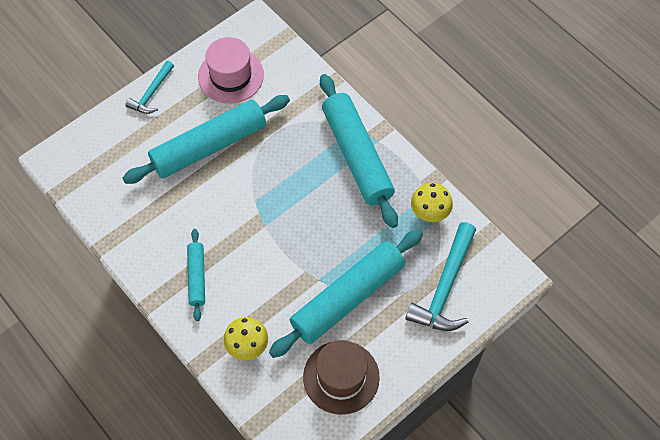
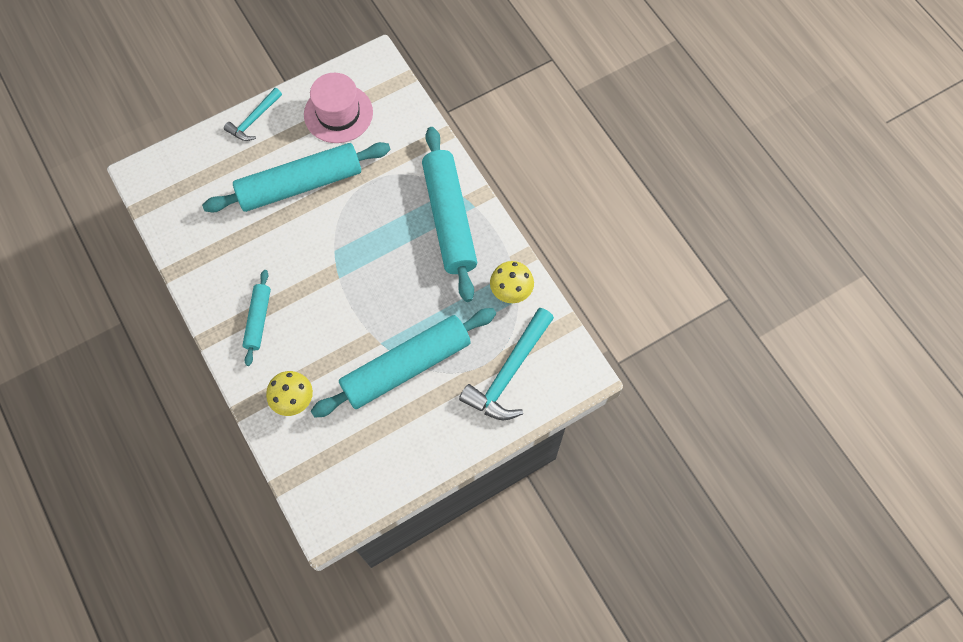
camera: 10 degrees right, 5 degrees up
brown hat [303,340,380,415] -> none

